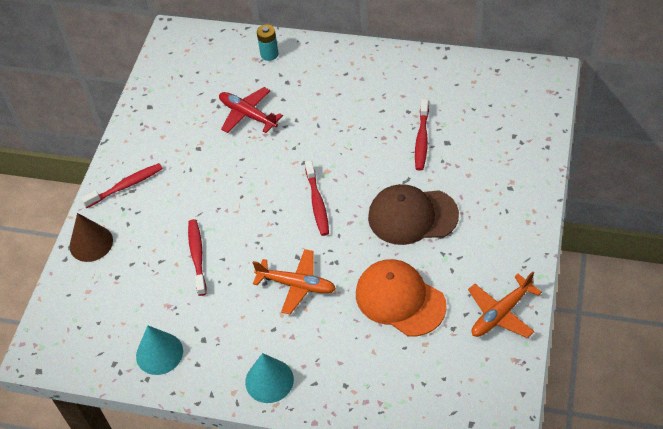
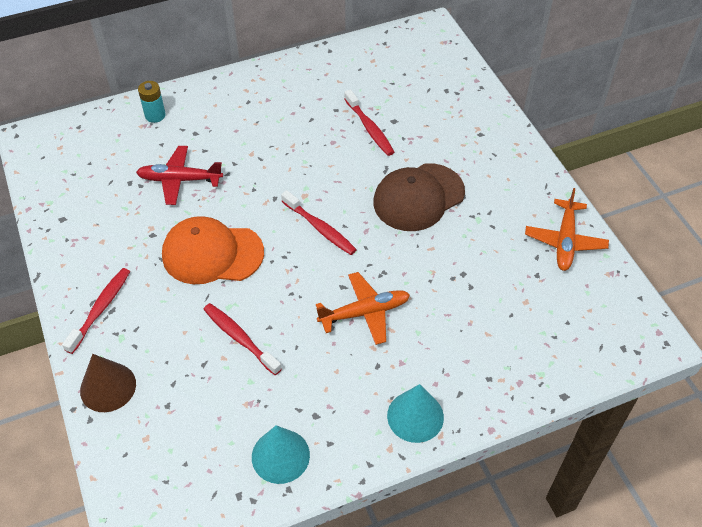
camera: 40 degrees left, 0 degrees up
orange cap [356,259,447,336] -> orange cap moved to [162,216,264,284]

